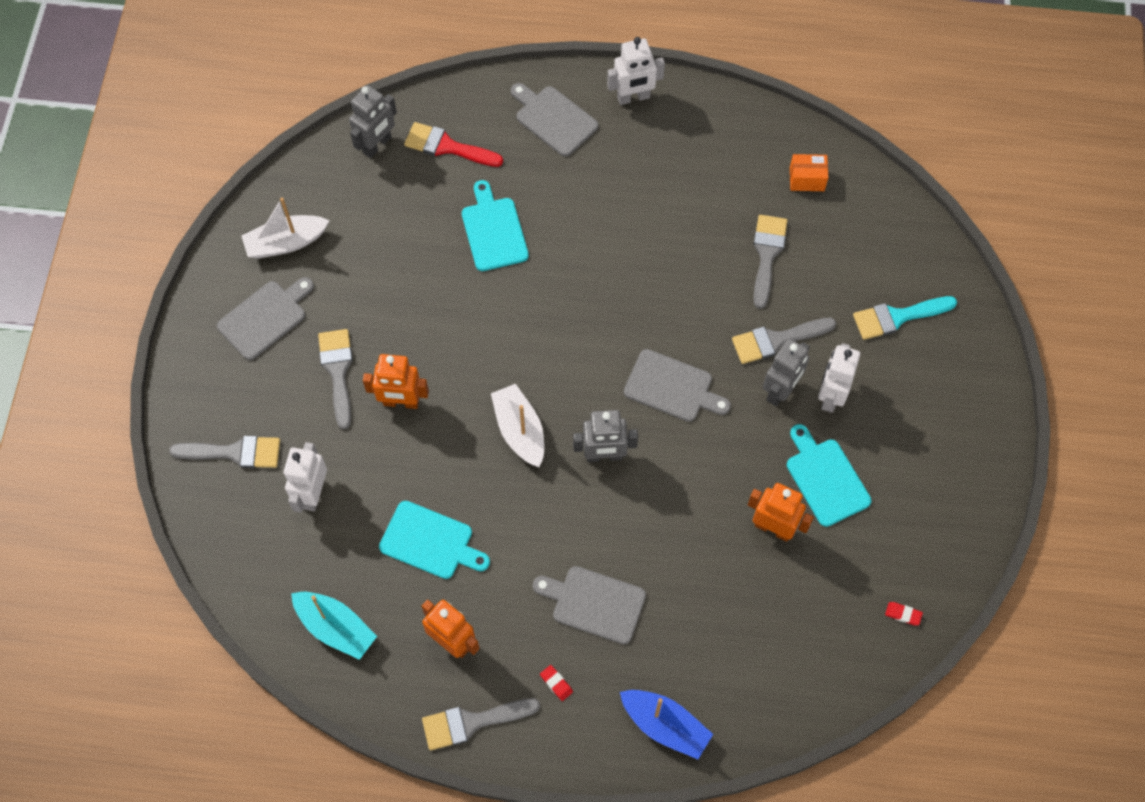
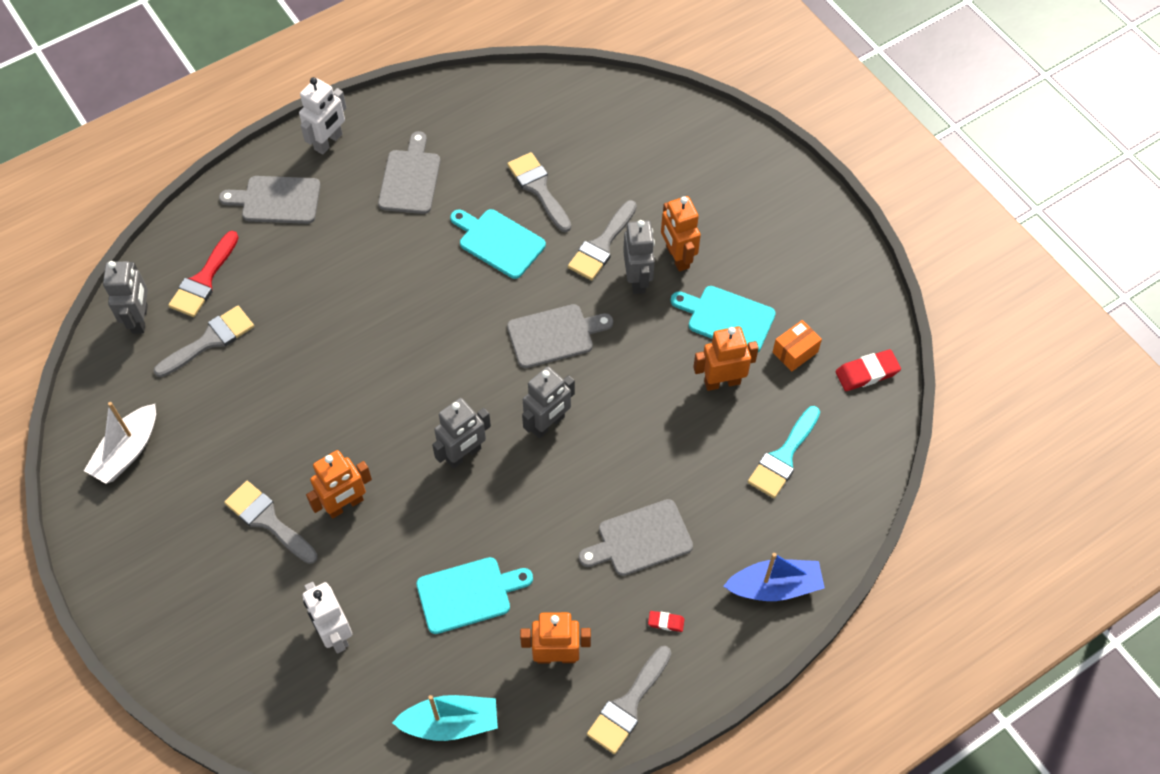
camera: 40 degrees left, 5 degrees down
grey brush [169,436,280,468] -> grey brush moved to [154,306,254,377]
grey cutting board [217,277,314,360] -> grey cutting board moved to [378,131,440,214]
red brush [404,122,503,167] -> red brush turned 45 degrees counterclockwise [168,231,239,317]
turquoise cutting board [462,180,529,271] -> turquoise cutting board moved to [450,209,546,279]
white boat [491,384,544,467] -> grey robot [432,398,491,469]
orange box [790,154,828,191] -> orange box moved to [773,320,822,372]
white robot [818,343,860,413] -> orange robot [661,196,701,271]
turquoise brush [853,296,957,340] -> turquoise brush moved to [748,406,820,498]
red eraser [885,602,923,626] -> red eraser [835,349,901,391], size x1.84

